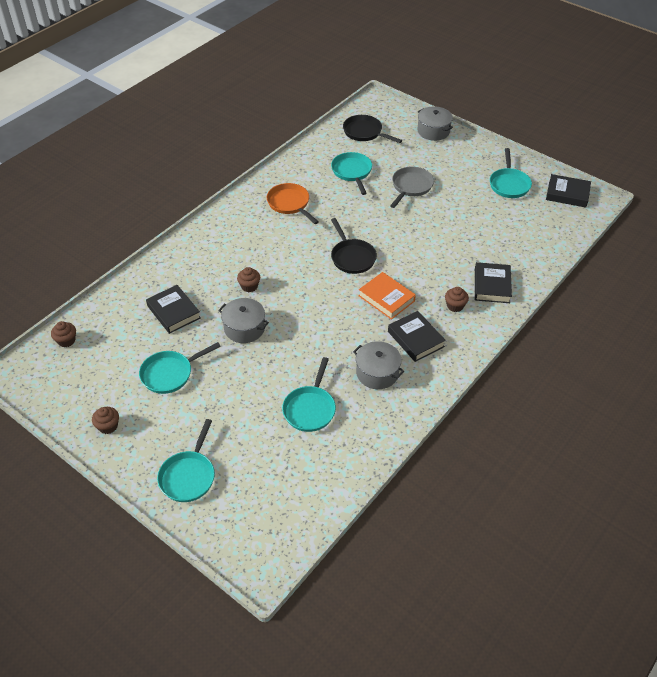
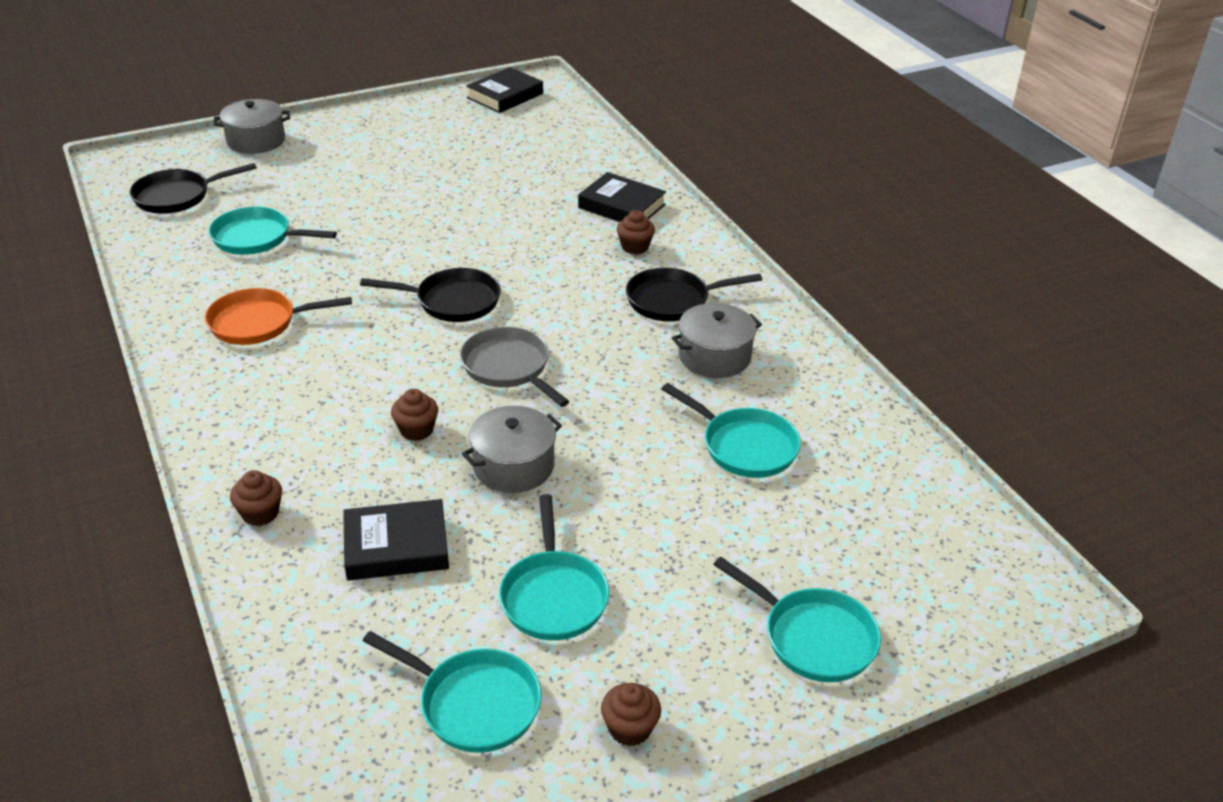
camera: 65 degrees left, 10 degrees down
brown cupcake [51,321,76,347] -> brown cupcake moved to [230,470,282,526]
orange book [359,272,416,320] -> none
black book [388,311,446,362] -> black pan [626,268,762,321]
grey pan [390,166,434,208] -> grey pan moved to [460,327,569,407]
turquoise pan [490,148,532,198] -> turquoise pan moved to [363,631,542,753]

